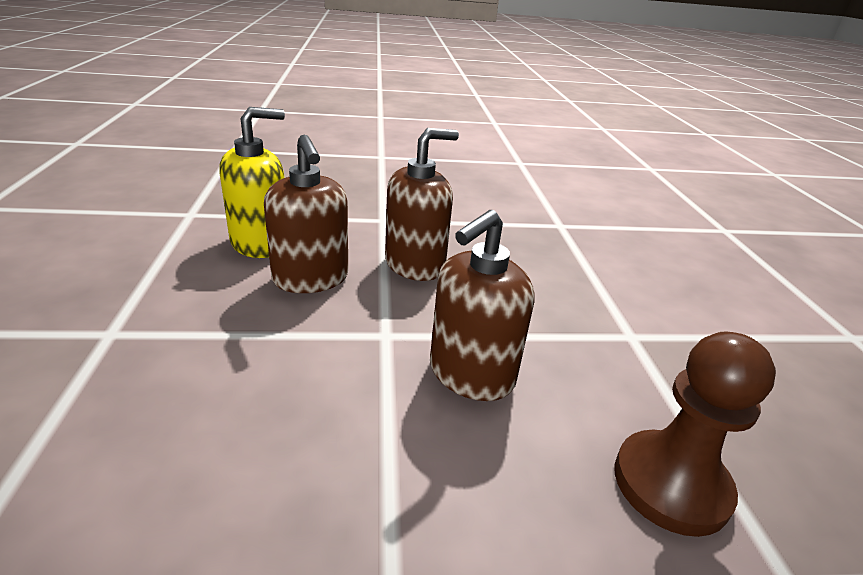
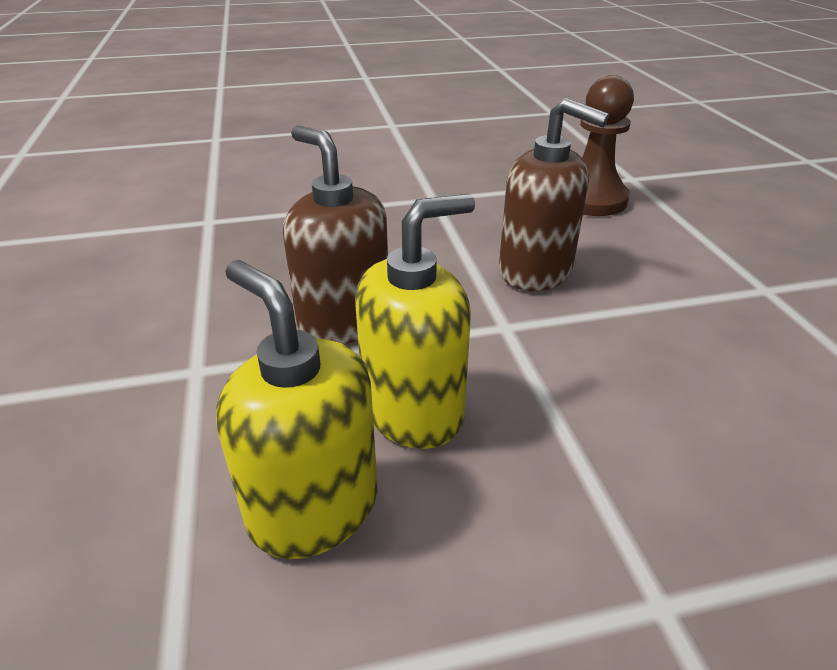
camera: 95 degrees left, 5 degrees up
brown soap dispenser [264,135,348,293] -> yellow soap dispenser [355,194,475,449]

